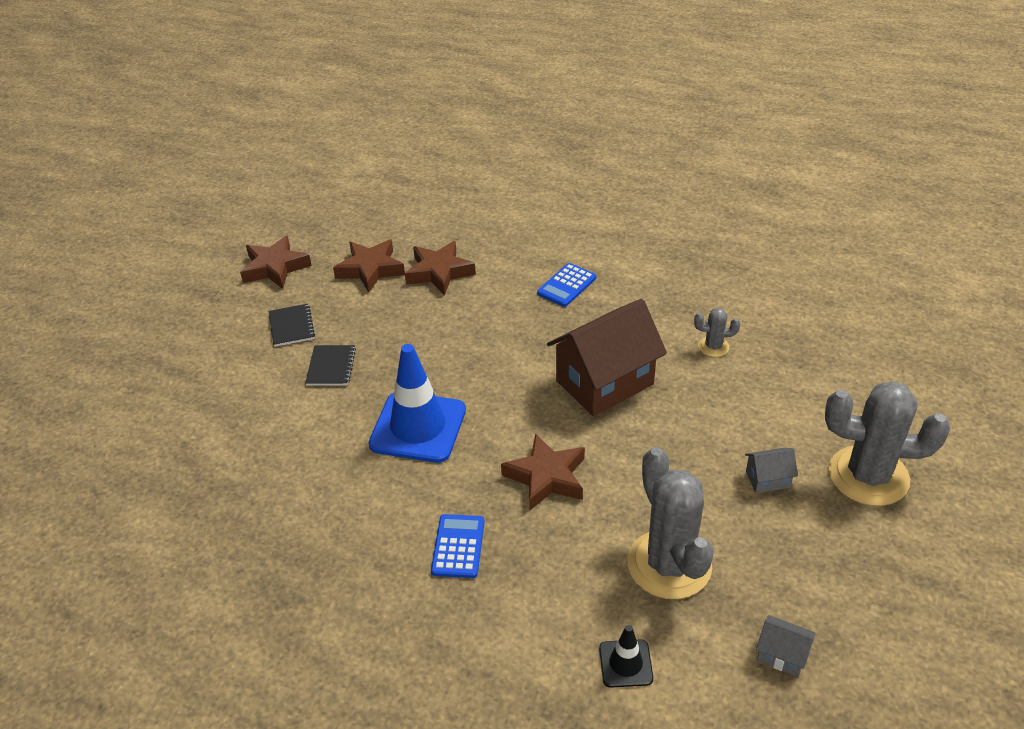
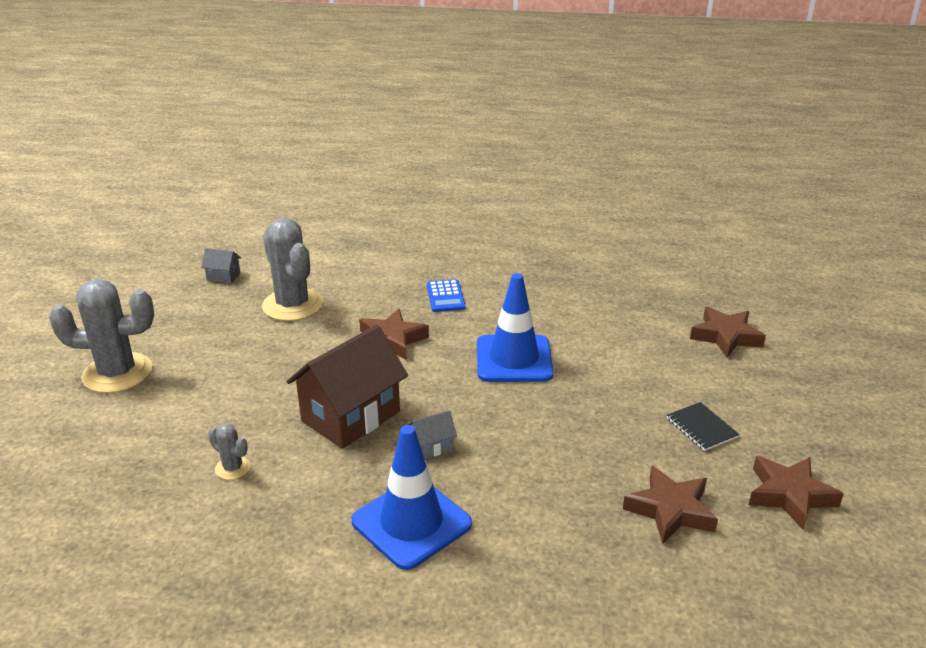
camera: 165 degrees right, 10 degrees down
black notebook [305,345,356,386] -> none
brown star [405,241,476,295] -> brown star moved to [690,306,766,358]
blue calculator [537,263,596,307] -> blue traffic cone [351,425,472,570]
black traffic cone [599,625,653,688] -> none
grey cactus [694,308,740,357] -> grey cactus turned 45 degrees clockwise [208,424,251,480]
grey house [745,448,798,493] -> grey house moved to [407,410,457,459]

